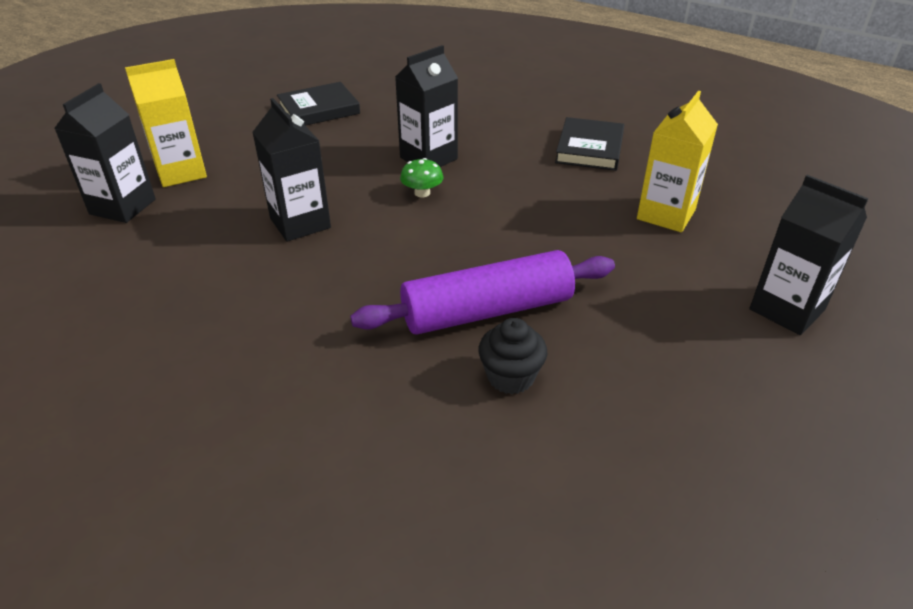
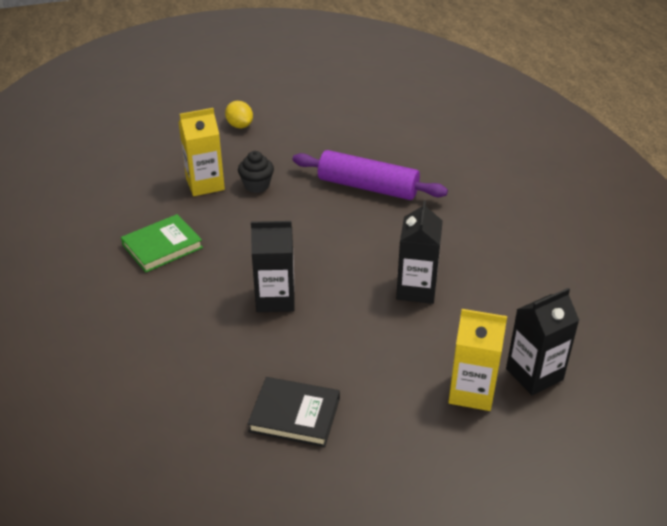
camera: 140 degrees left, 0 degrees up
green mushroom [400,158,444,197] -> none
black cupcake [478,318,547,394] -> black cupcake moved to [238,151,274,193]
black book [555,117,624,171] -> green book [121,214,203,273]
black carton [749,175,869,335] -> yellow lemon [225,101,253,128]

